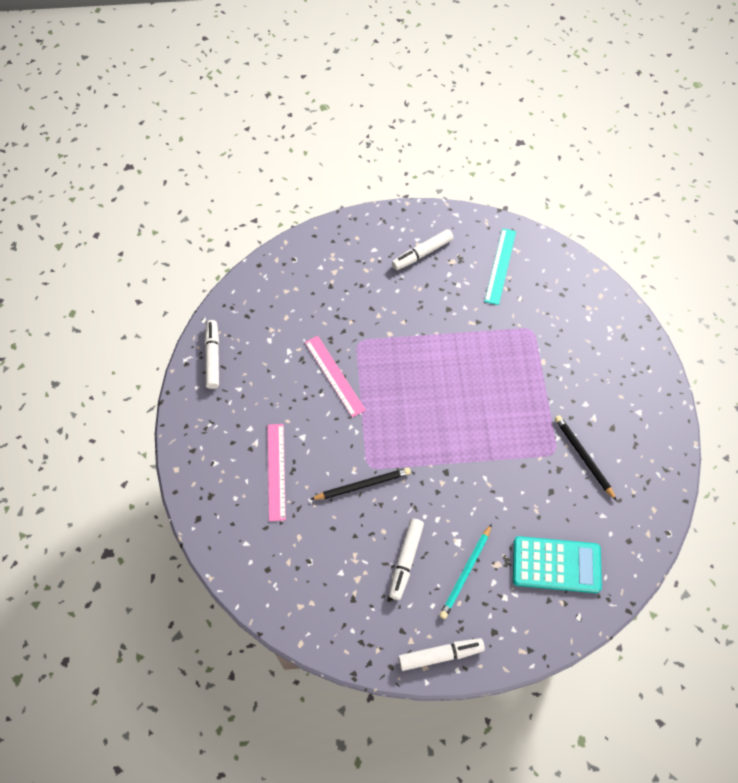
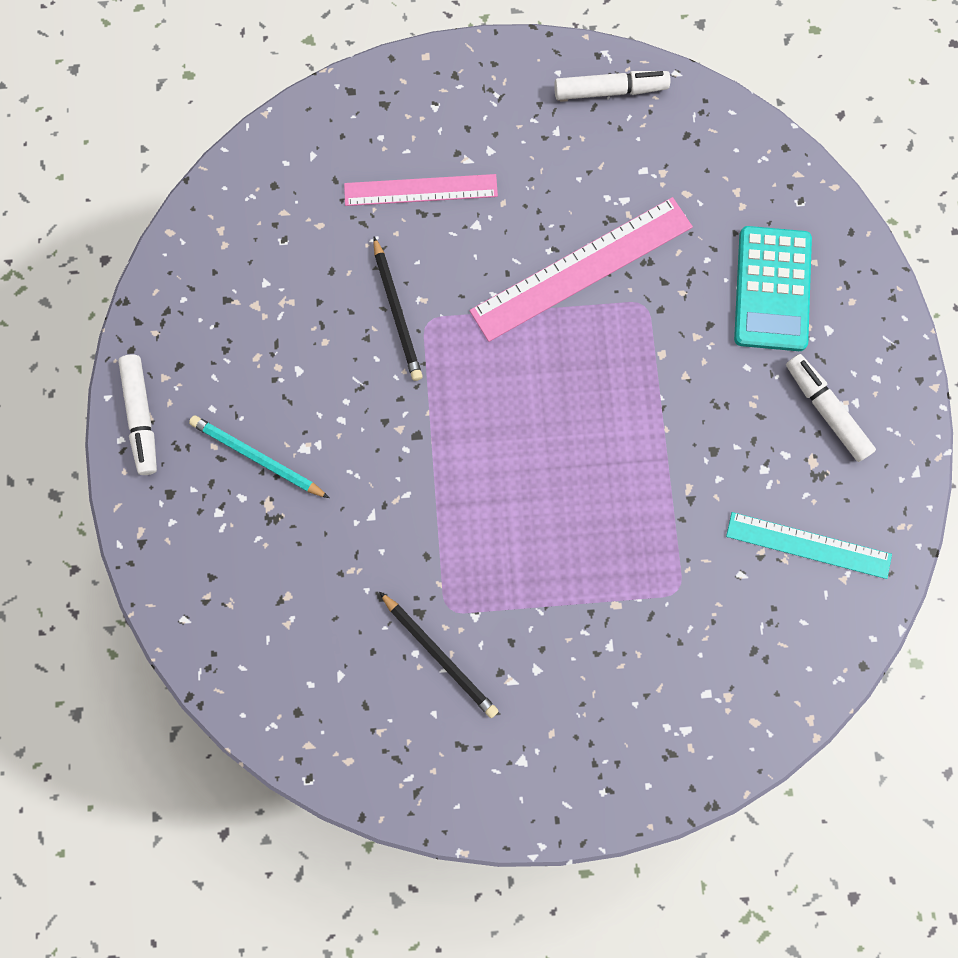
camera: 90 degrees right, 15 degrees up
pink ruler [305,336,366,418] -> pink ruler [469,197,693,342], size x1.54
white marker [389,519,424,600] -> none
turquoise calculator [513,536,602,593] -> turquoise calculator moved to [734,226,812,351]
black pencil [555,415,617,501] -> black pencil turned 75 degrees clockwise [379,592,498,718]

